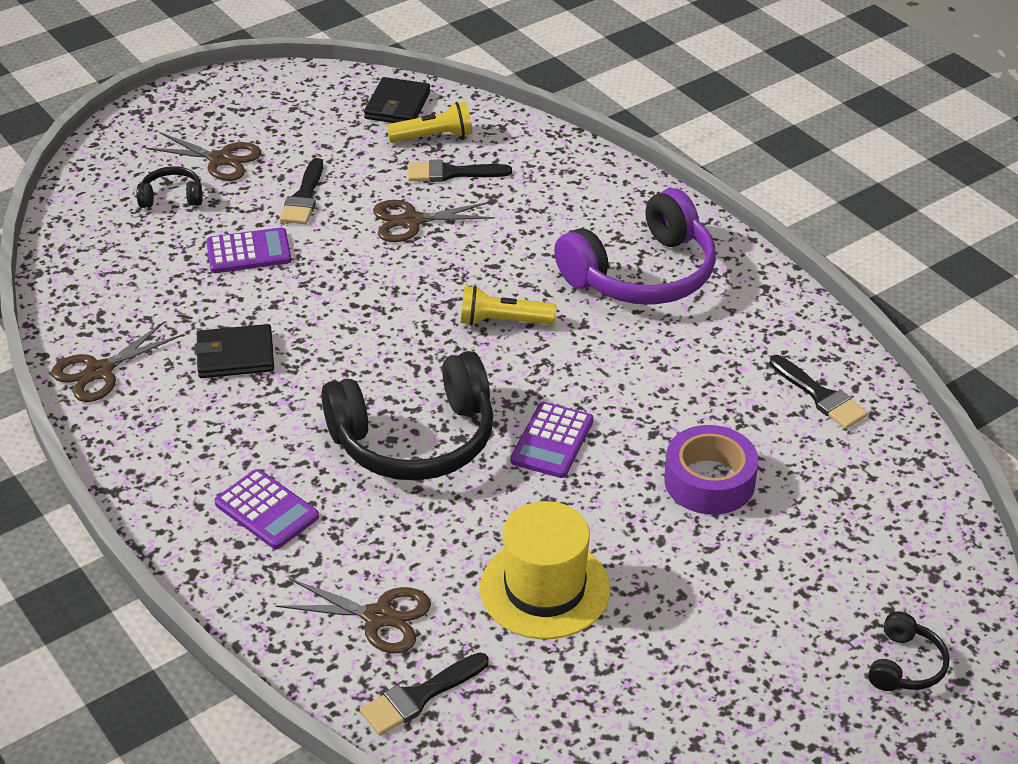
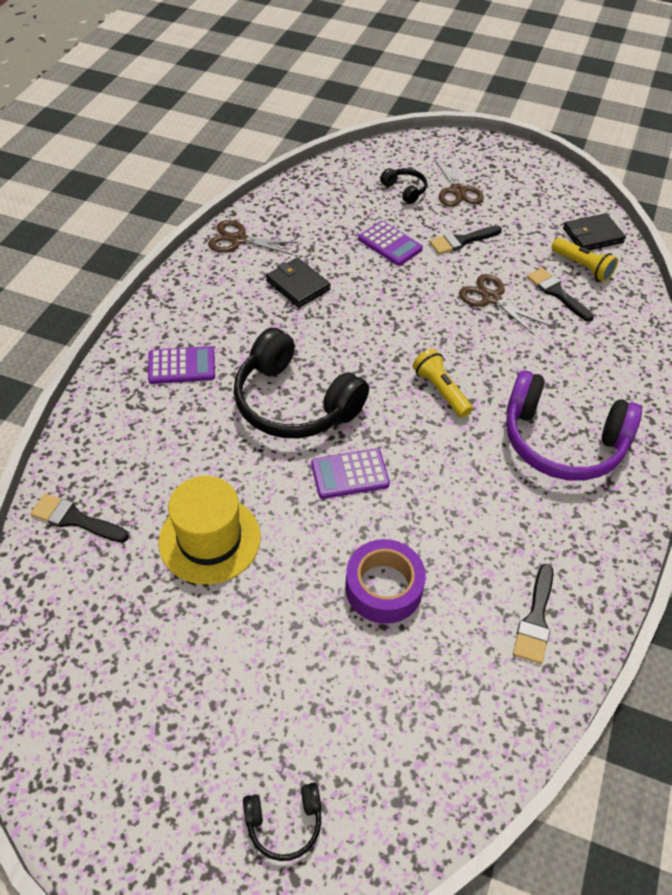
camera: 55 degrees right, 10 degrees up
purple calculator [214,469,319,549] -> purple calculator turned 105 degrees counterclockwise [148,346,215,384]
brown scissors [275,578,431,653] -> none

